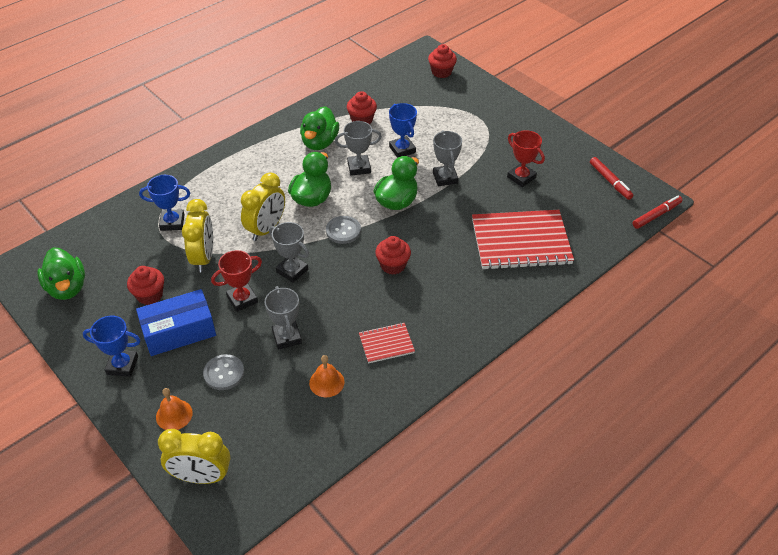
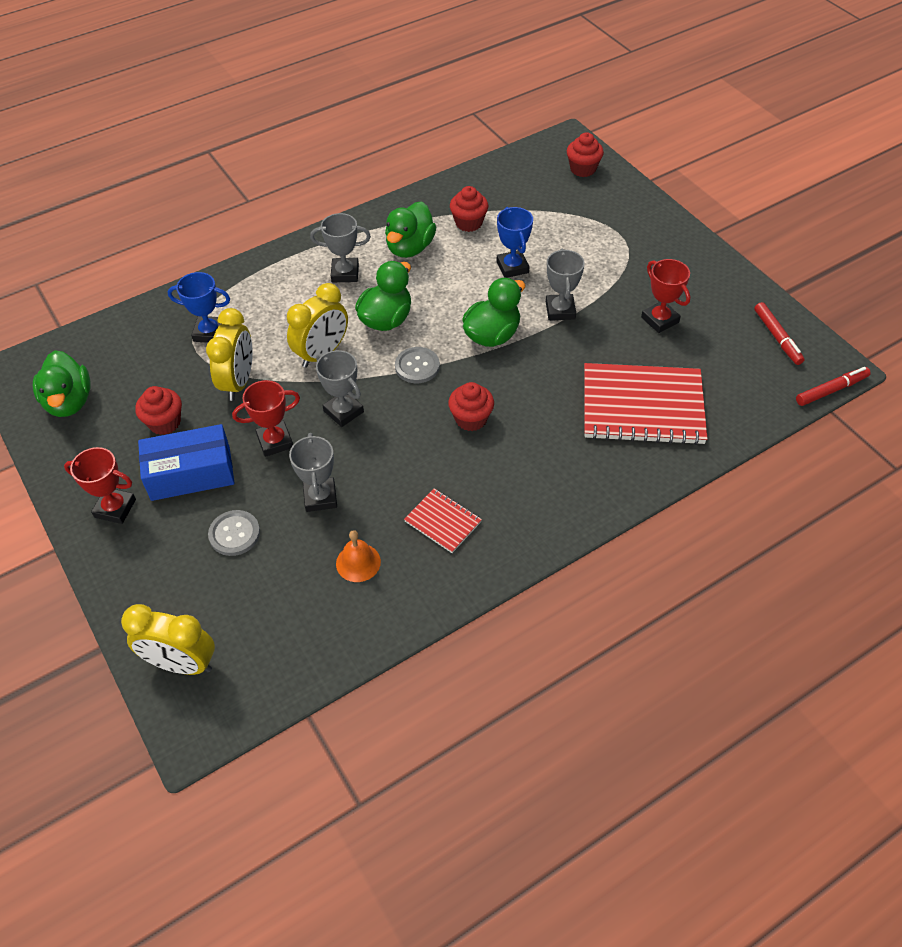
camera: 10 degrees right, 5 degrees up
blue trophy [83,316,141,377] -> red trophy [64,447,136,524]
orange bell [156,388,193,430] -> none
grey trophy [335,121,382,176] -> grey trophy moved to [310,213,371,282]
red notebook [359,322,415,363] -> red notebook turned 45 degrees clockwise [404,488,482,553]

